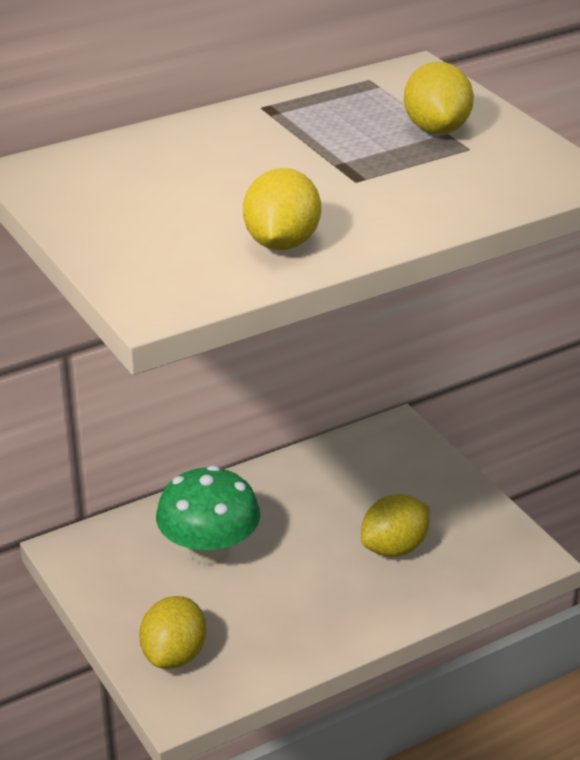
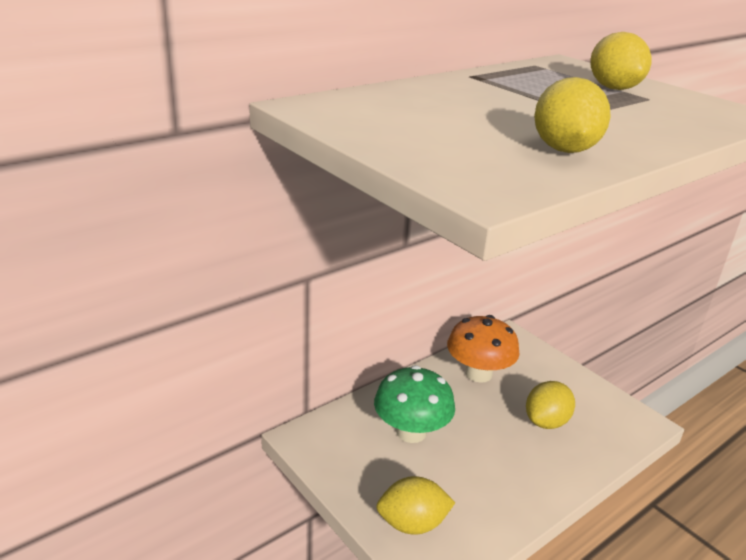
camera: 10 degrees left, 5 degrees down
yellow lemon [139,596,206,669] -> yellow lemon turned 75 degrees clockwise [376,476,455,535]
none -> orange mushroom [447,315,520,383]

